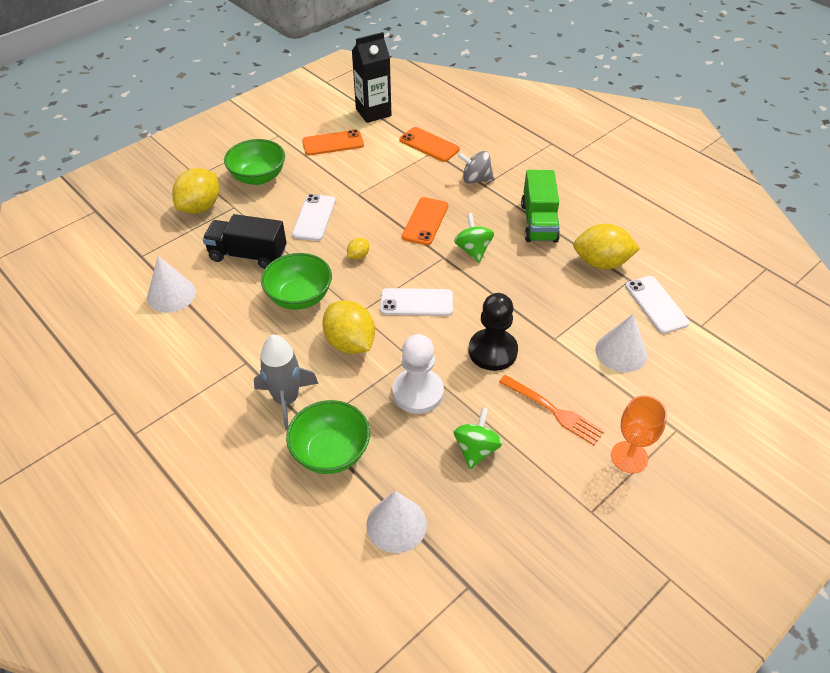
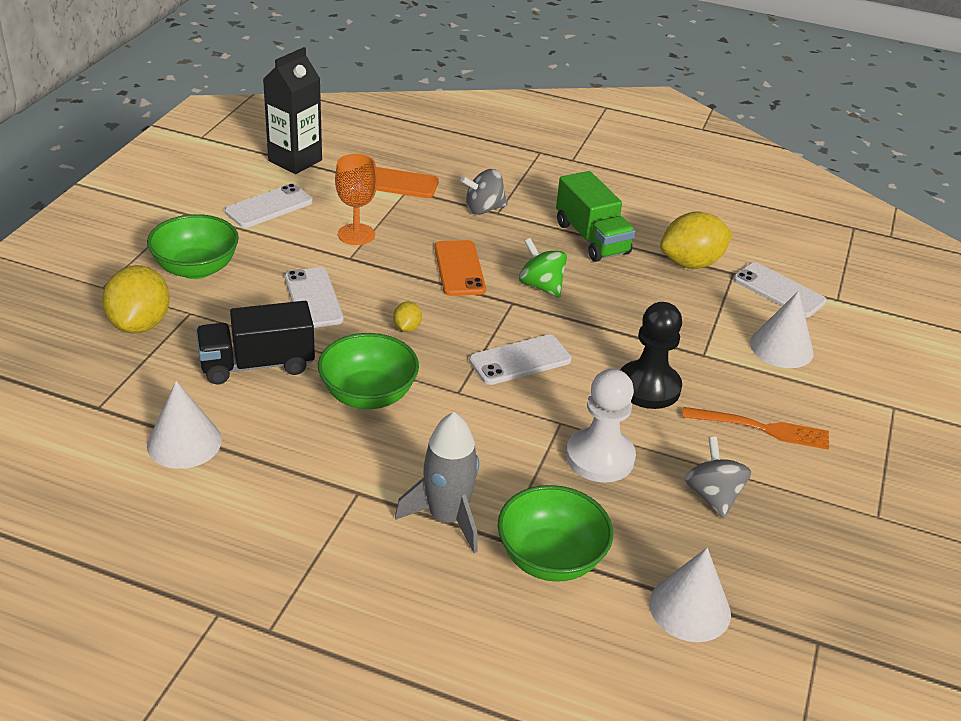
camera: 30 degrees left, 10 degrees down
orange phone [302,130,364,155] -> white phone [225,184,313,228]
yellow lemon [322,300,375,354] -> none
green spinning top [453,407,503,469] -> grey spinning top [685,437,751,518]
orange goblet [611,396,667,473] -> orange goblet moved to [335,154,377,245]

